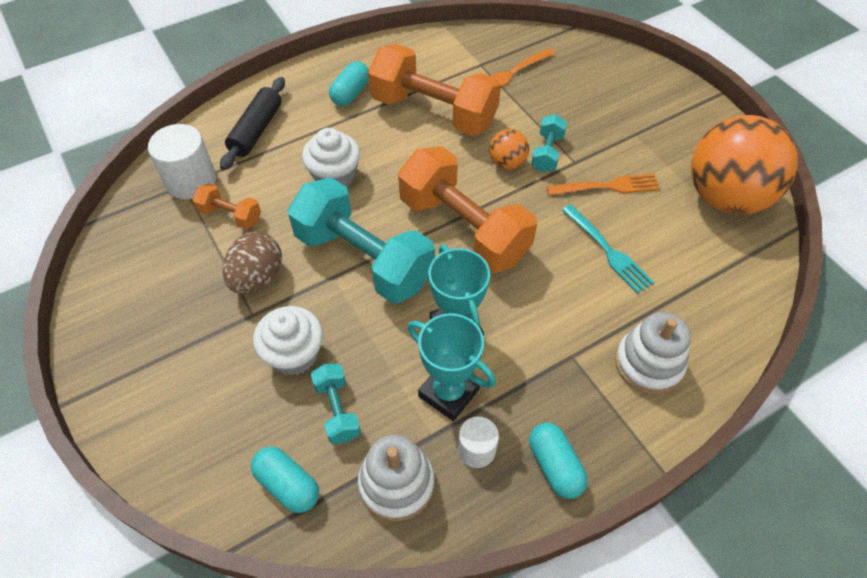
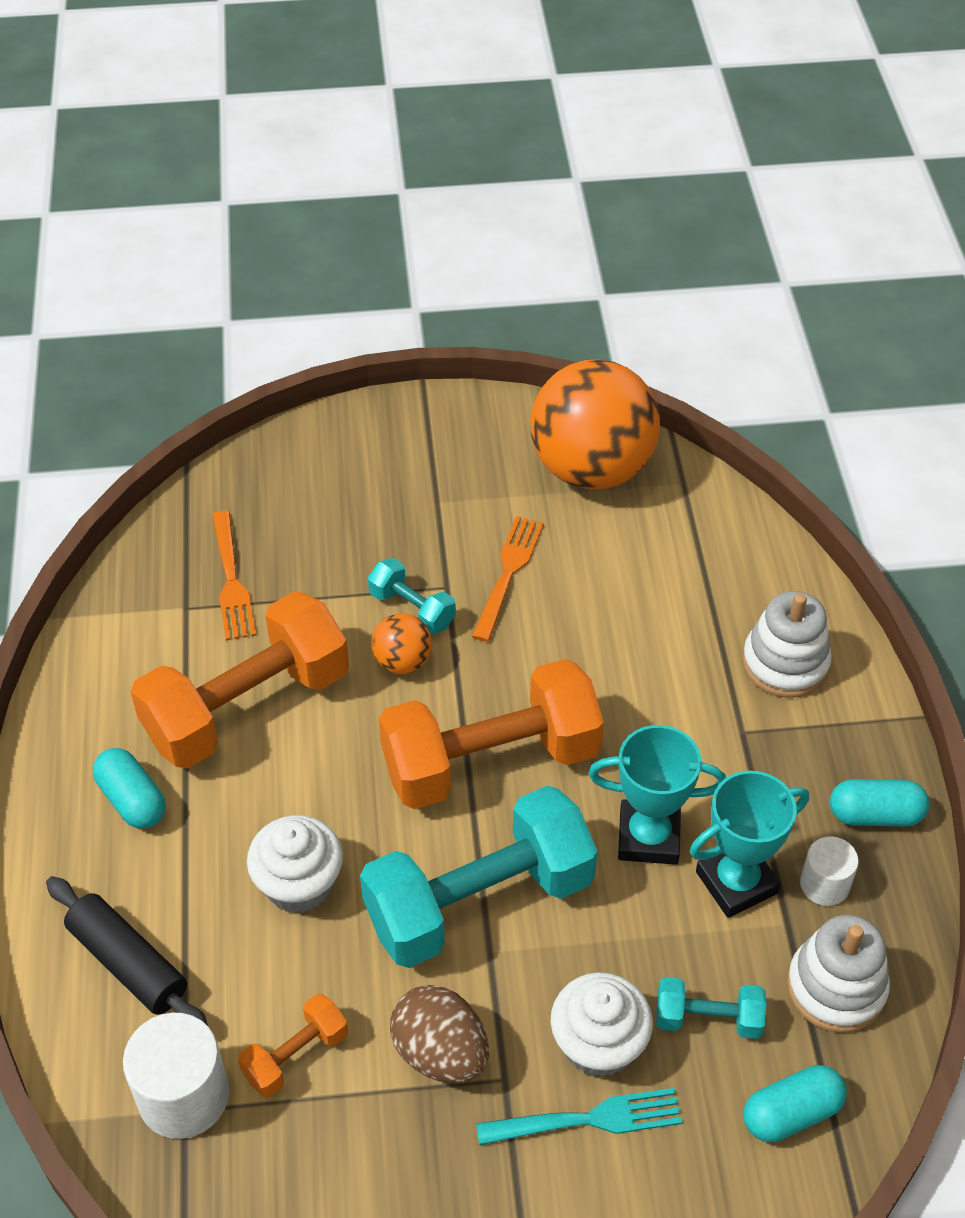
camera: 65 degrees left, 5 degrees down
turquoise fork [562,204,654,294] -> turquoise fork moved to [476,1088,682,1145]

